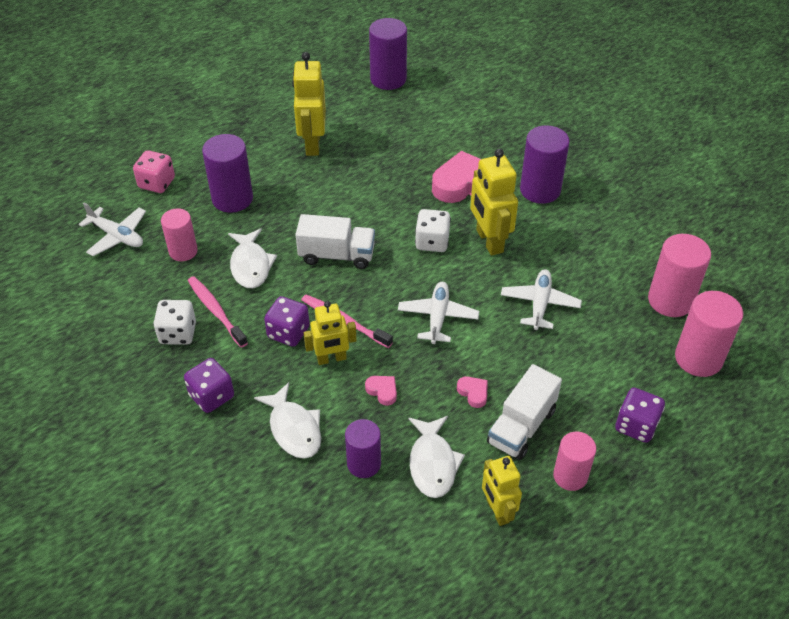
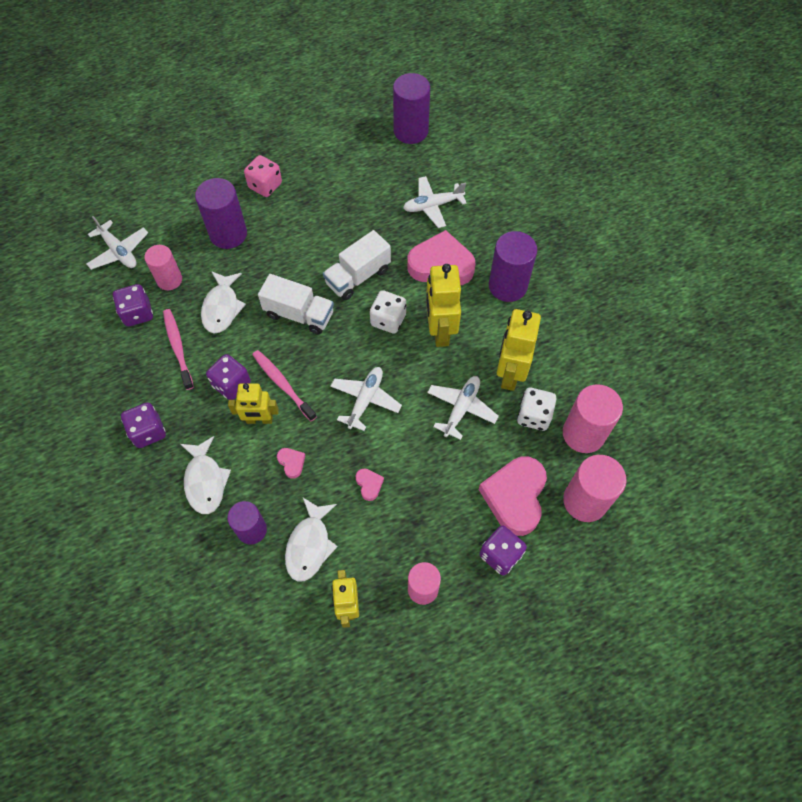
camera: 15 degrees right, 15 degrees up
pink dice [133,150,175,193] -> pink dice moved to [244,155,282,197]
white dice [153,300,196,345] -> white dice moved to [517,388,556,431]
yellow robot [292,52,326,156] -> yellow robot moved to [497,309,541,391]
white truck [487,364,562,460] -> white truck moved to [323,230,391,300]
none -> purple dice [113,284,153,327]
none -> white plane [403,176,467,228]
none -> pink heart [479,456,547,536]

